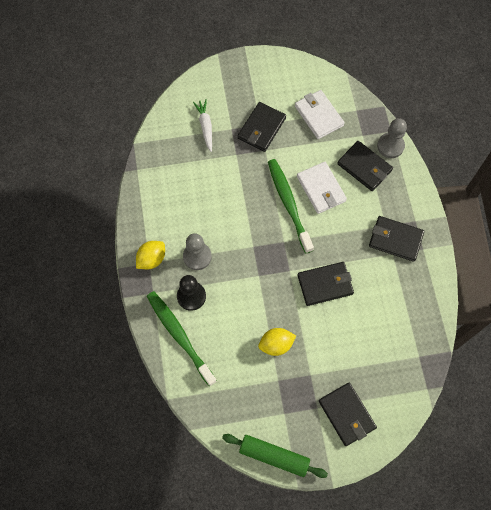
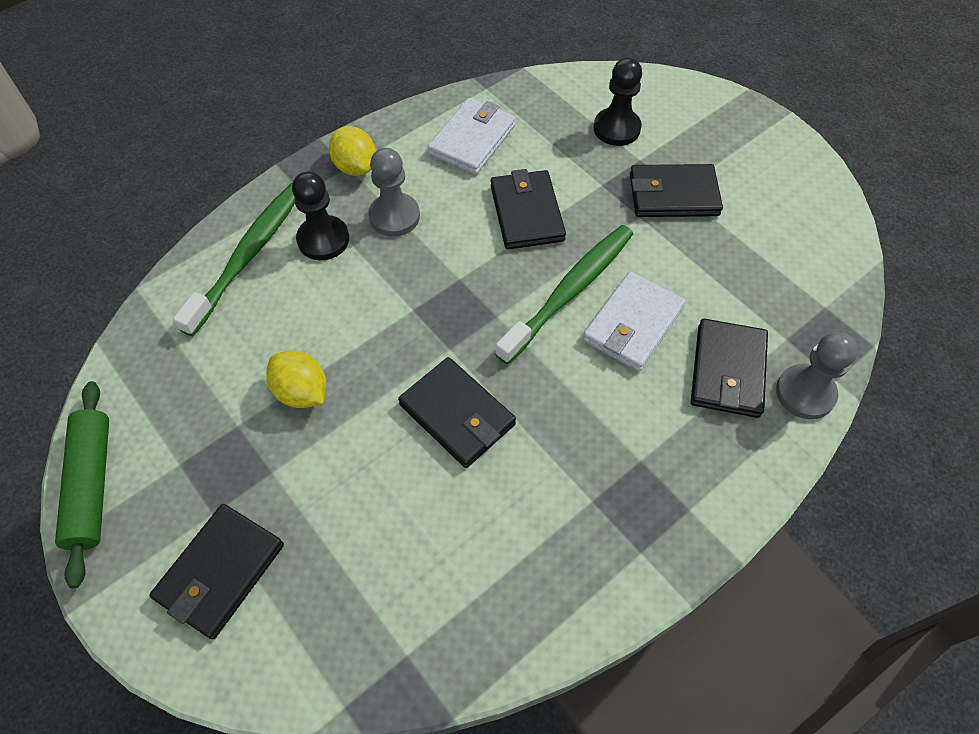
camera: 60 degrees right, 10 degrees down
yellow lemon [136,241,165,269] -> yellow lemon turned 45 degrees clockwise [329,126,376,176]
white carrot [193,100,212,152] -> black pawn [593,58,642,146]
white wallet [295,90,345,139] -> white wallet moved to [428,98,516,175]
black wallet [369,216,424,262] -> black wallet moved to [491,169,566,249]

